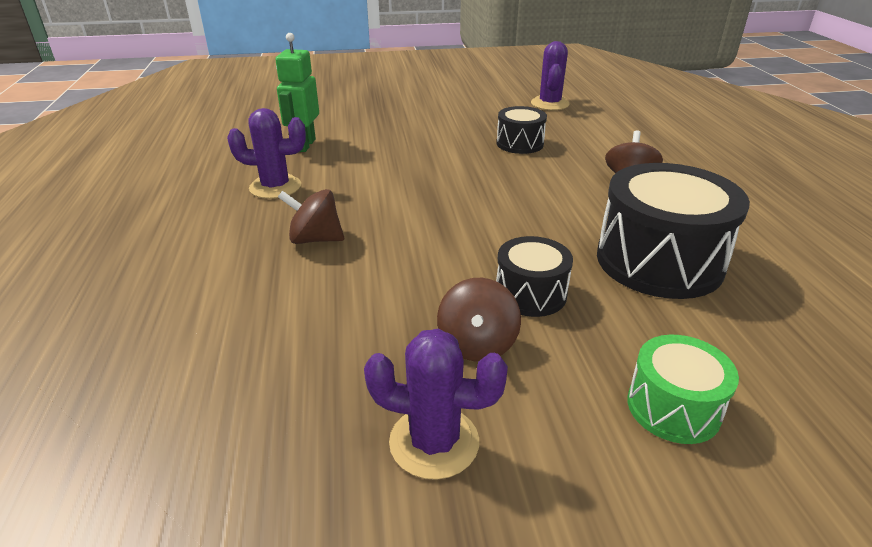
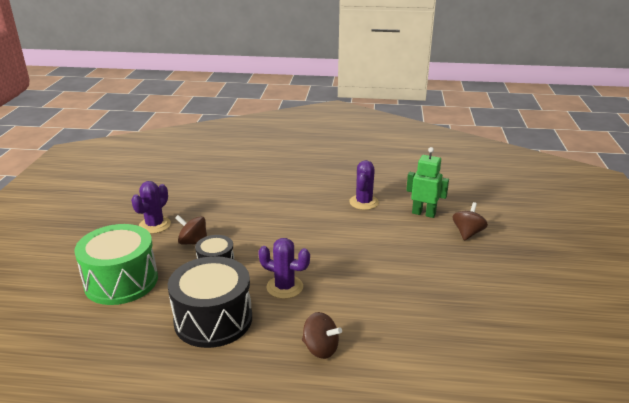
camera: 105 degrees right, 5 degrees down
brown spinning top [278,189,344,244] -> brown spinning top moved to [453,202,488,241]
black drum [496,106,547,154] -> none
purple cactus [531,41,570,110] -> purple cactus moved to [258,238,310,299]
green drum [627,335,739,444] -> green drum [74,224,158,305], size x1.85

